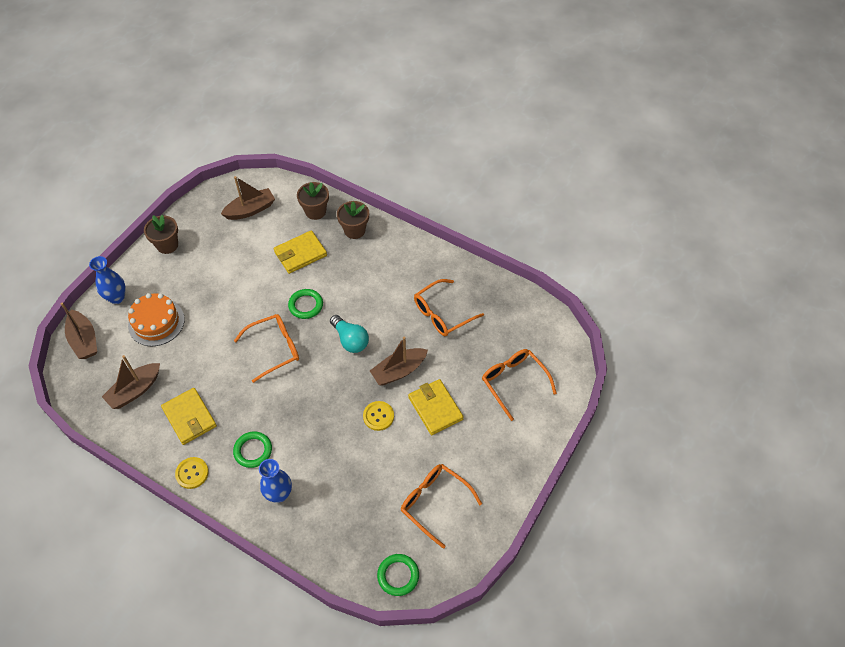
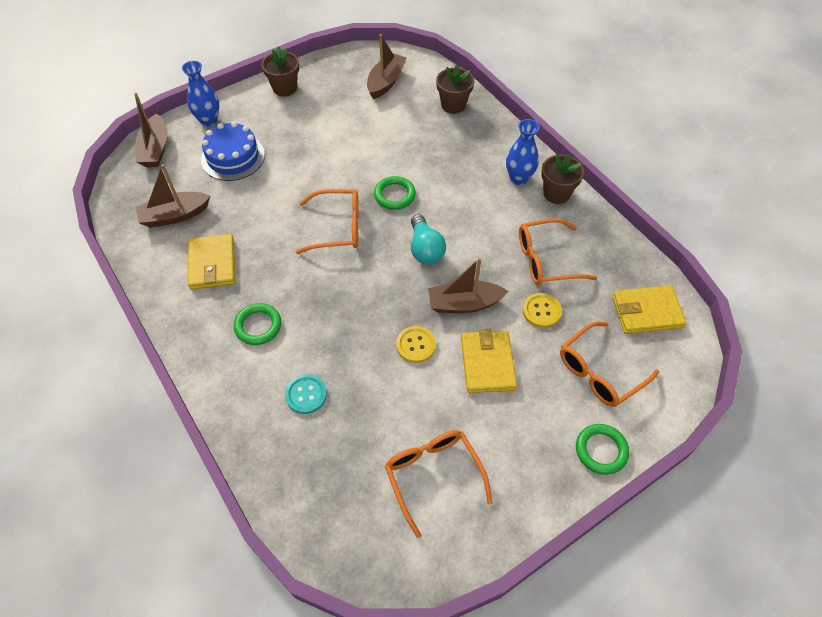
camera: 25 degrees right, 0 degrees up
orange cake [128,293,185,346] -> blue cake [201,121,265,181]
yellow button [175,457,209,489] -> yellow button moved to [523,293,562,328]
brown boat [221,176,275,220] -> brown boat turned 60 degrees counterclockwise [367,34,407,99]
blue vase [259,459,292,503] -> blue vase moved to [506,119,540,185]
yellow wallet [274,230,327,274] -> yellow wallet moved to [612,285,686,334]
brown flower pot [337,201,369,239] -> brown flower pot moved to [541,154,584,204]
green ring [377,554,419,596] -> green ring moved to [576,424,629,475]
orange glasses [482,349,557,421] -> orange glasses turned 120 degrees counterclockwise [560,321,659,407]
none -> turquoise button [285,374,327,414]

